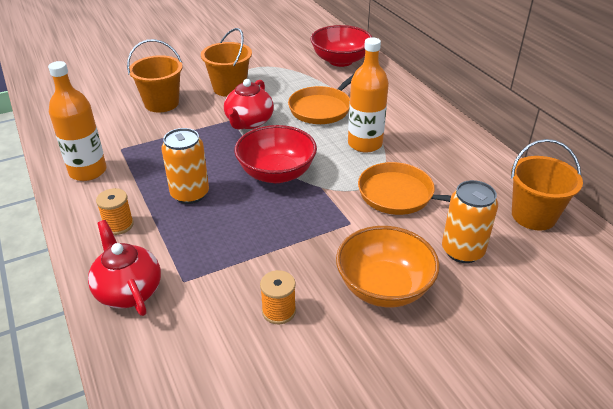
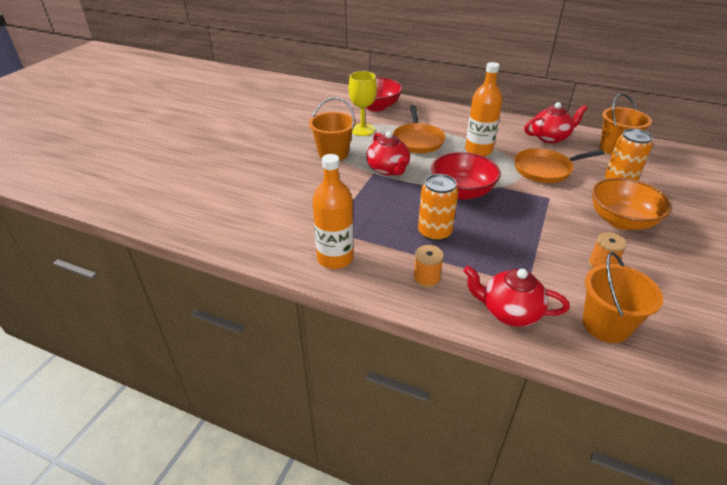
camera: 40 degrees left, 0 degrees up
orange bucket [127,39,183,112] -> orange bucket moved to [582,252,663,343]
none -> yellow goblet [349,71,377,136]
none -> red teapot [524,102,588,143]

